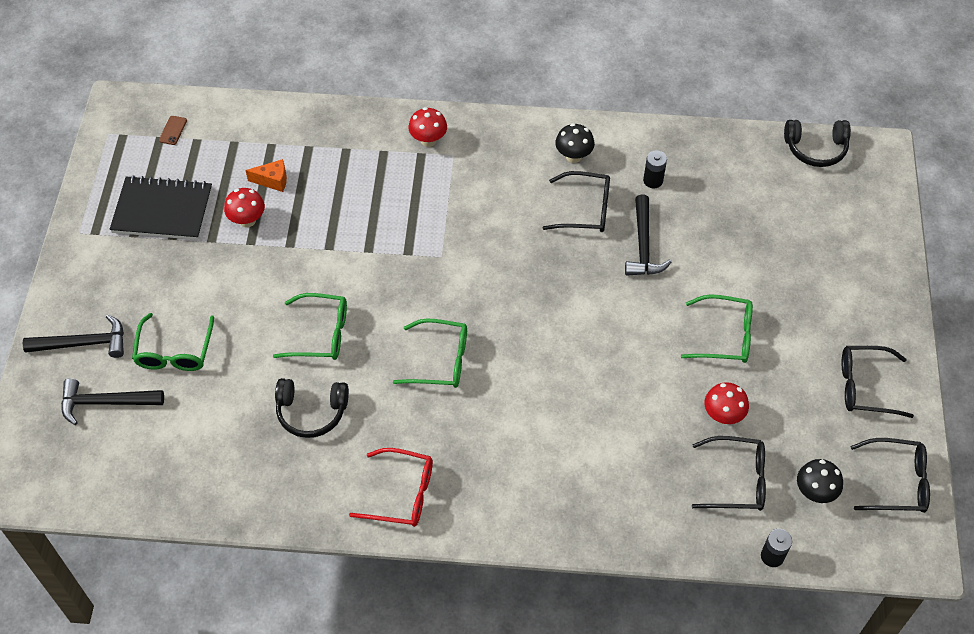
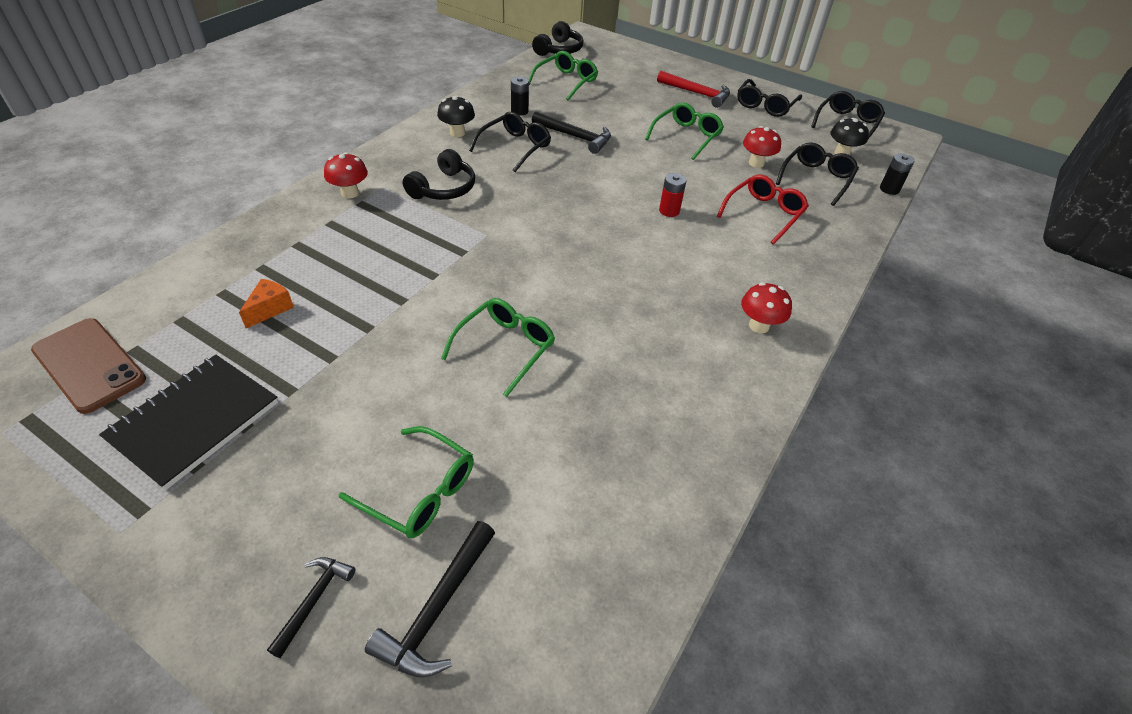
camera: 65 degrees left, 10 degrees down
black hammer [23,314,124,358] -> black hammer [267,557,355,658], size x0.62
brown phone [159,116,187,145] -> brown phone [31,318,146,414], size x2.44
red mushroom [224,188,265,228] -> red mushroom moved to [741,282,792,333]
black headphones [275,378,349,438] -> black headphones moved to [403,149,475,200]
red glasses [349,448,433,527] -> red glasses moved to [717,175,809,245]
green glasses [393,319,467,388] -> green glasses moved to [529,51,598,101]
none -> red hammer [657,71,730,108]
none -> red battery [659,173,686,217]

